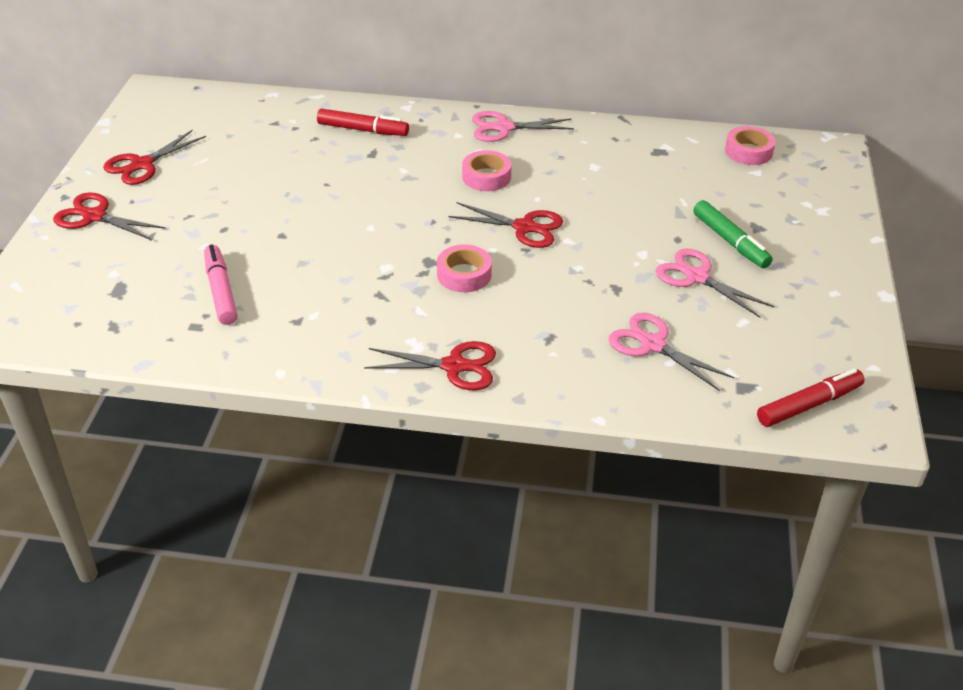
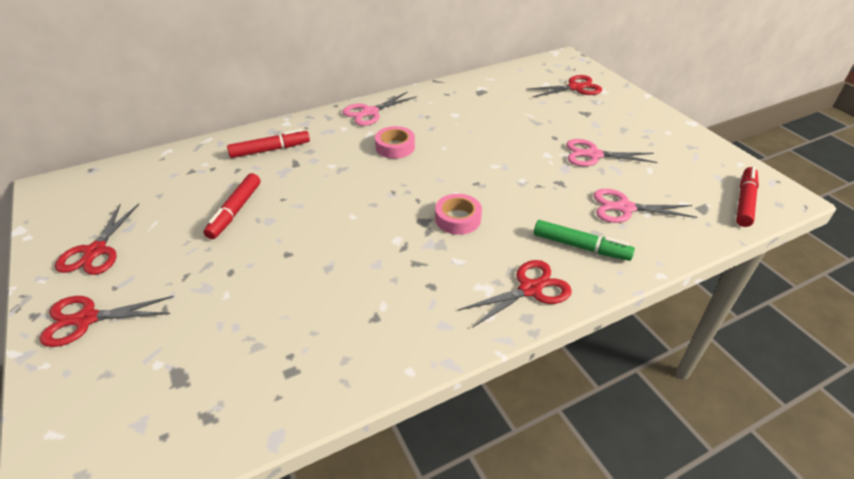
camera: 35 degrees left, 0 degrees up
pink marker [204,244,237,325] -> none
red scissors [448,202,563,248] -> red scissors moved to [526,75,602,98]
green marker [693,200,773,268] -> green marker moved to [534,220,635,261]
pink tape [725,126,776,165] -> none
none -> red marker [203,173,261,239]

